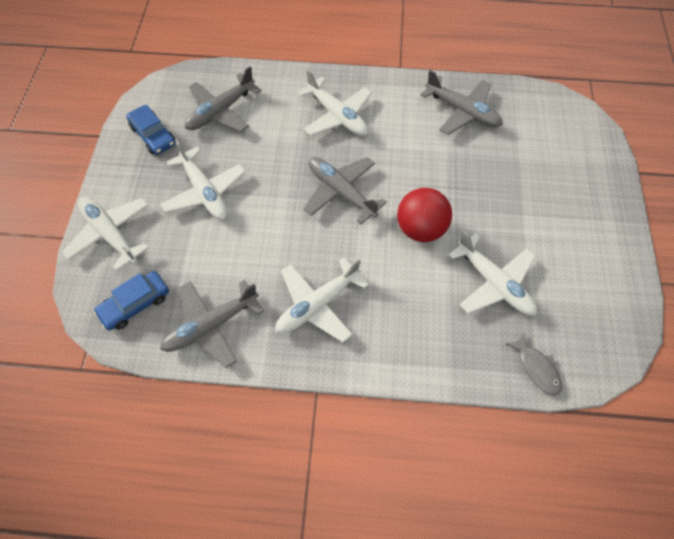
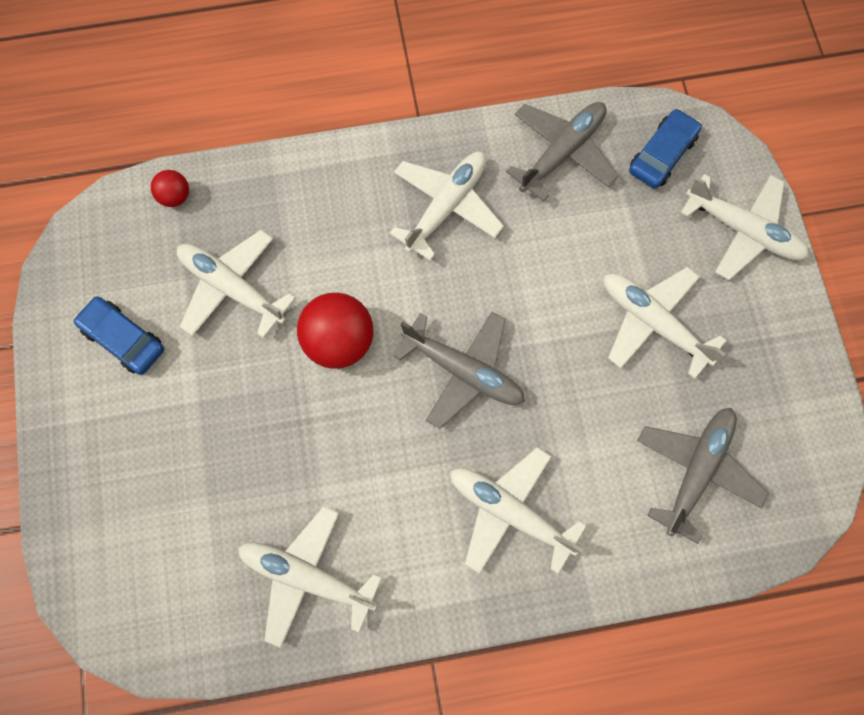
camera: 165 degrees right, 10 degrees up
blue car [126,104,175,155] -> blue car moved to [74,296,164,375]
grey plane [421,70,503,135] -> white plane [238,506,382,648]
grey fish [506,332,562,395] -> red ball [151,170,189,207]

